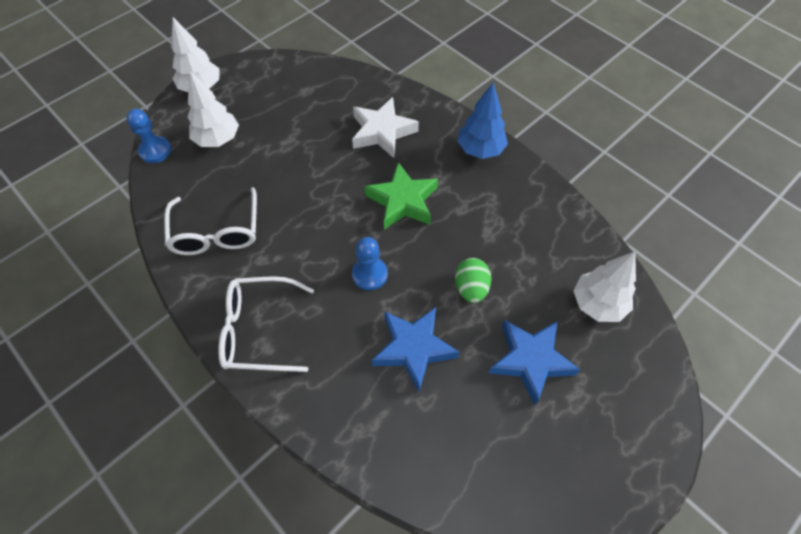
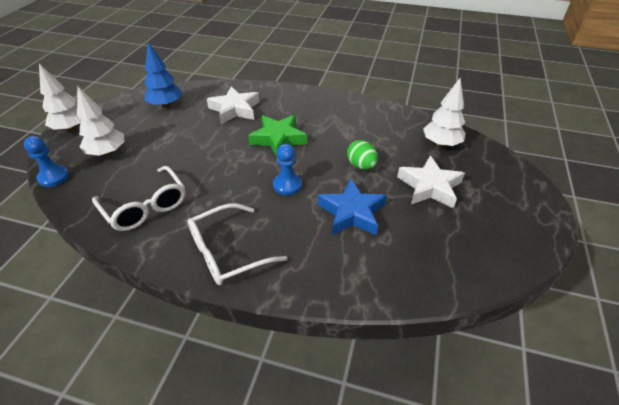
camera: 30 degrees left, 15 degrees down
blue tree [457,83,508,159] -> blue tree moved to [144,42,182,108]
blue star [489,320,580,405] -> white star [397,156,465,208]

